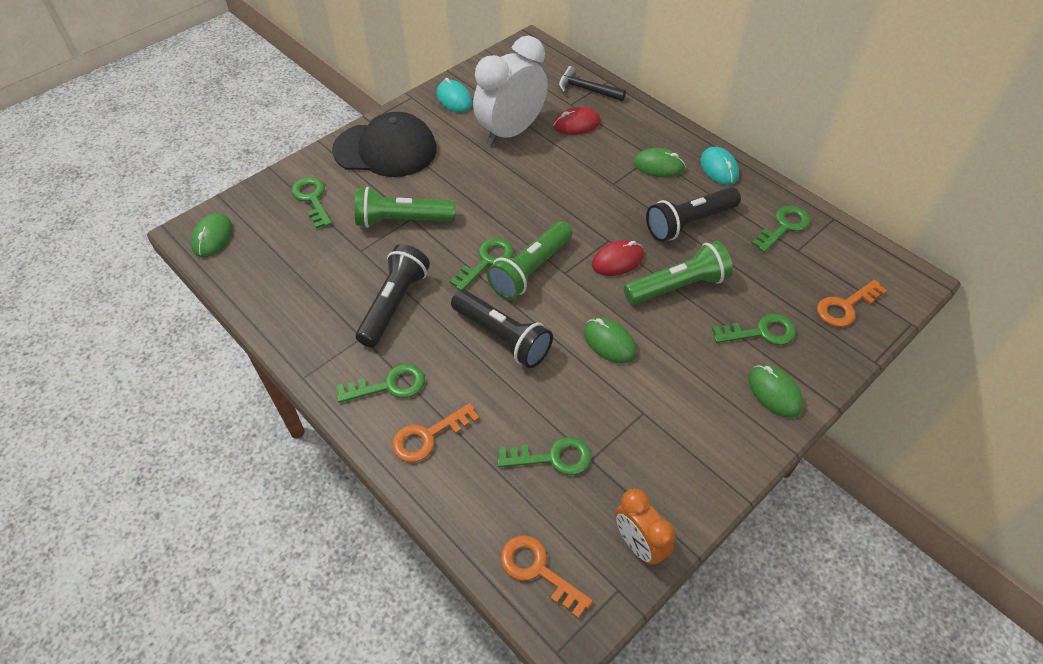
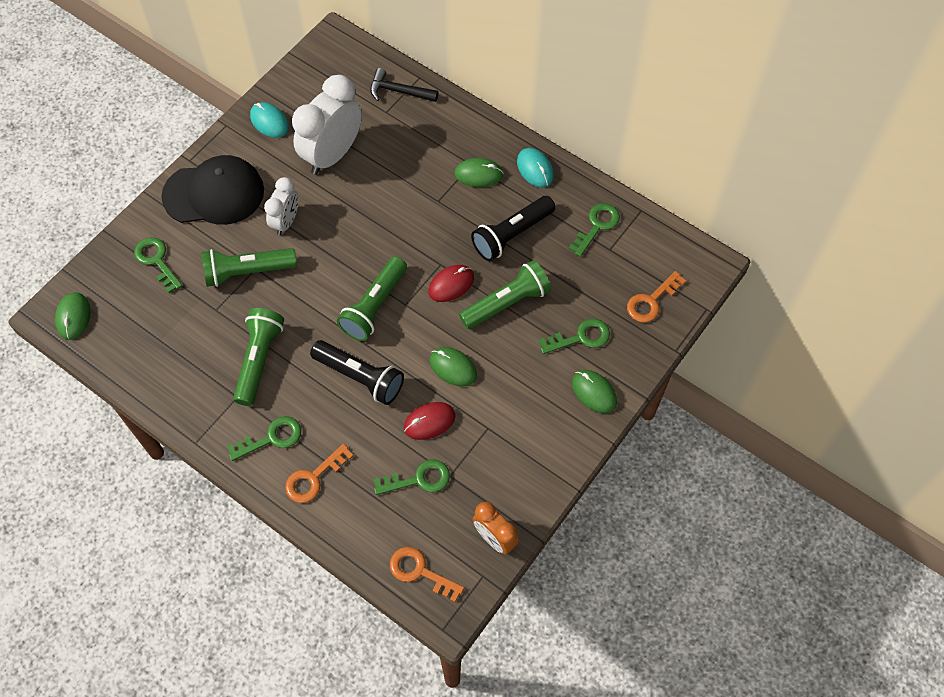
camera: 10 degrees left, 10 degrees up
black flashlight [356,244,430,347] -> green flashlight [233,308,284,406]
green key [449,238,514,290] -> none
red mouse [553,107,601,135] -> red mouse moved to [404,402,456,440]
none -> white clock [264,177,298,236]

